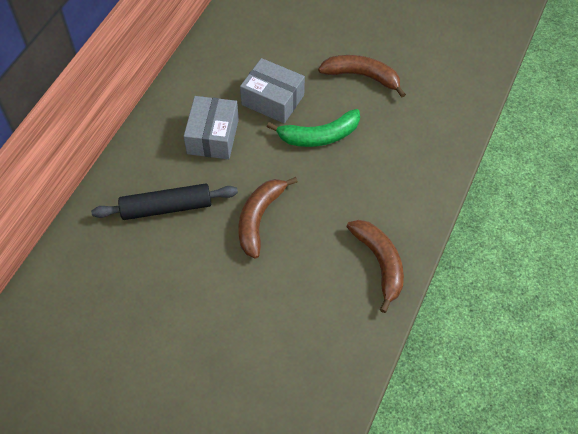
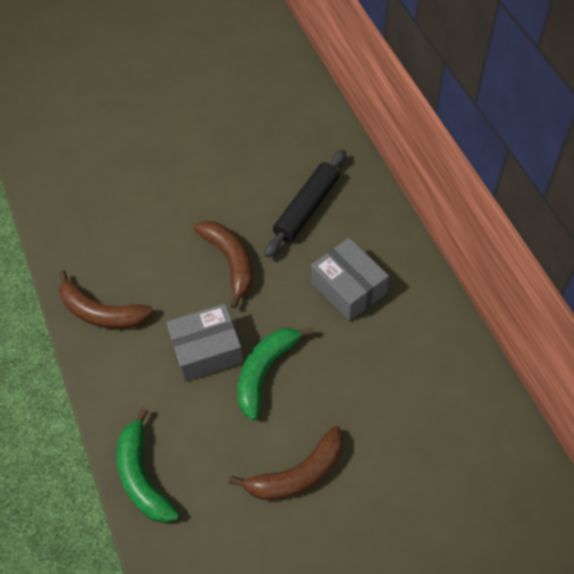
camera: 135 degrees right, 0 degrees up
grey box [240,58,305,123] -> grey box moved to [166,304,244,382]
none -> green banana [117,408,179,523]

